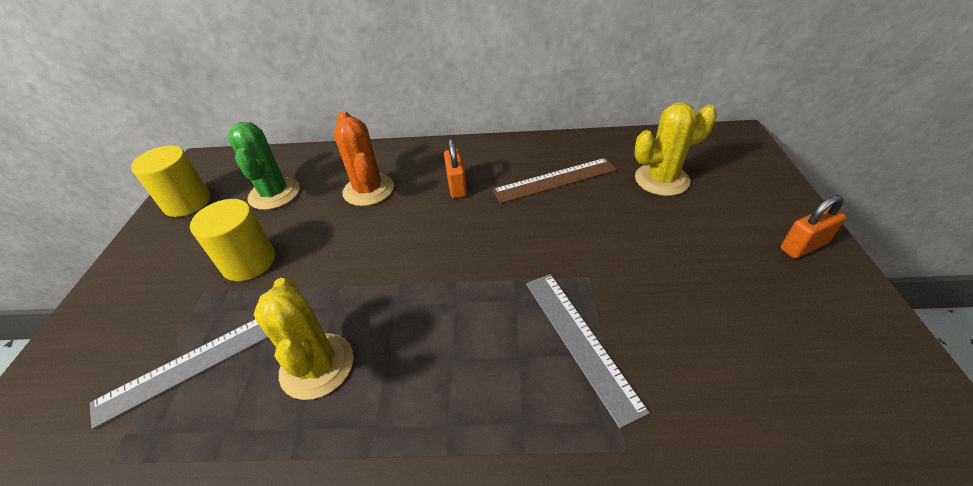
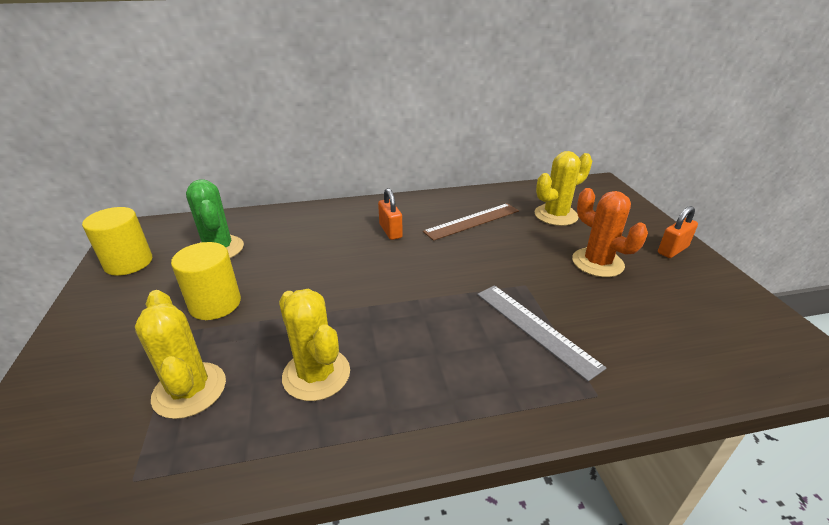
camera: 15 degrees left, 10 degrees down
grey ruler [90,320,269,429] -> yellow cactus [135,290,226,419]
orange cactus [334,111,394,206] -> orange cactus moved to [572,188,648,277]

